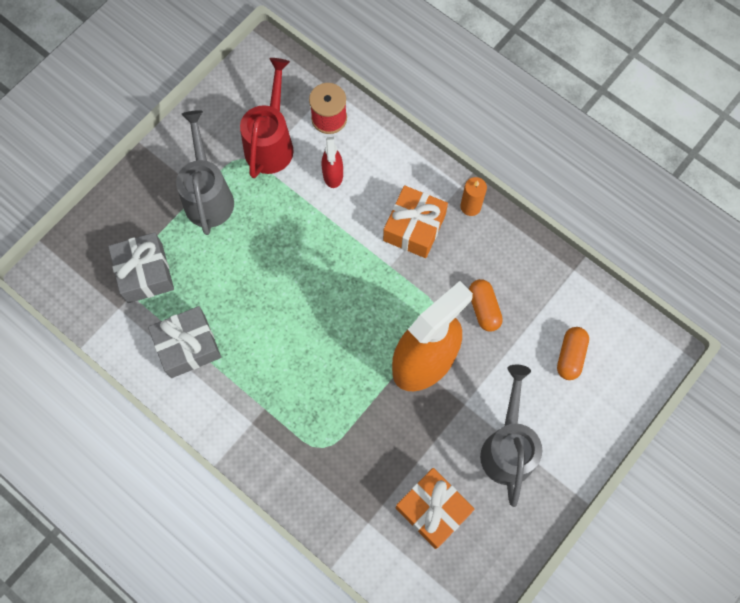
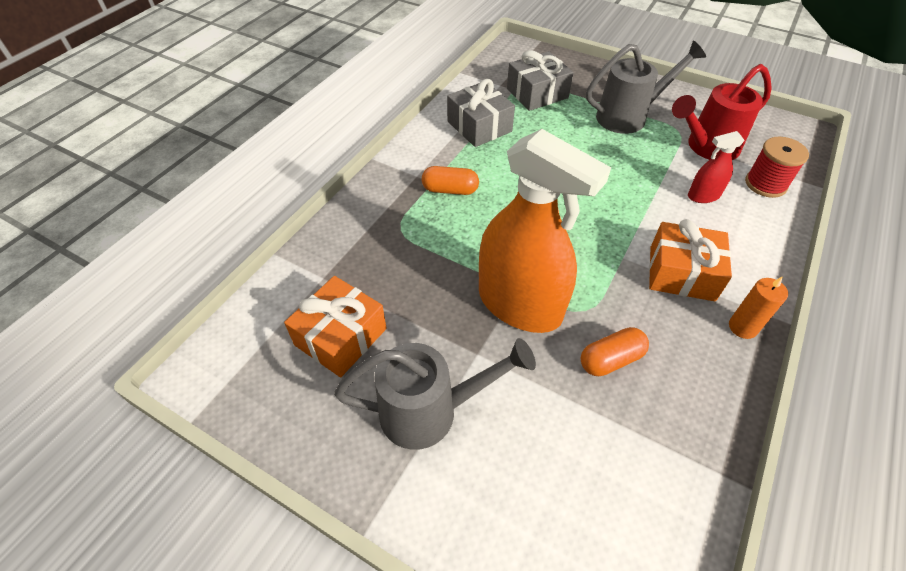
camera: 80 degrees right, 20 degrees down
red watering can [240,58,294,178] -> red watering can turned 150 degrees clockwise [672,64,772,160]
orange capsule [557,327,589,380] -> orange capsule moved to [422,166,479,195]

